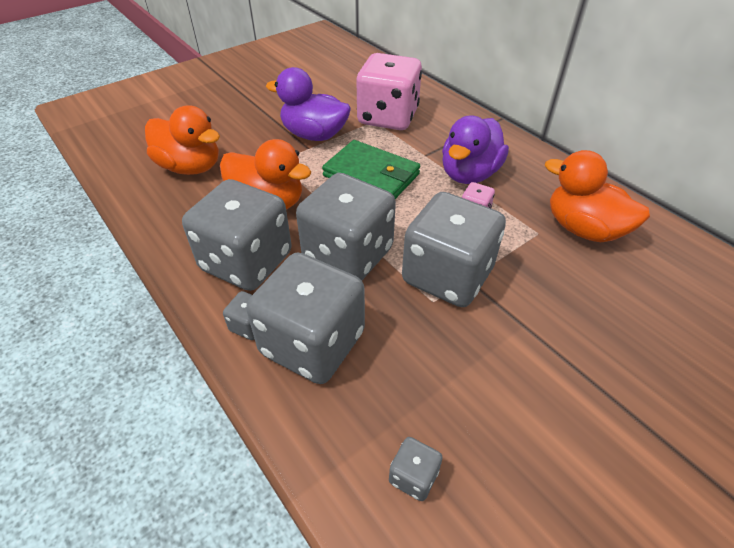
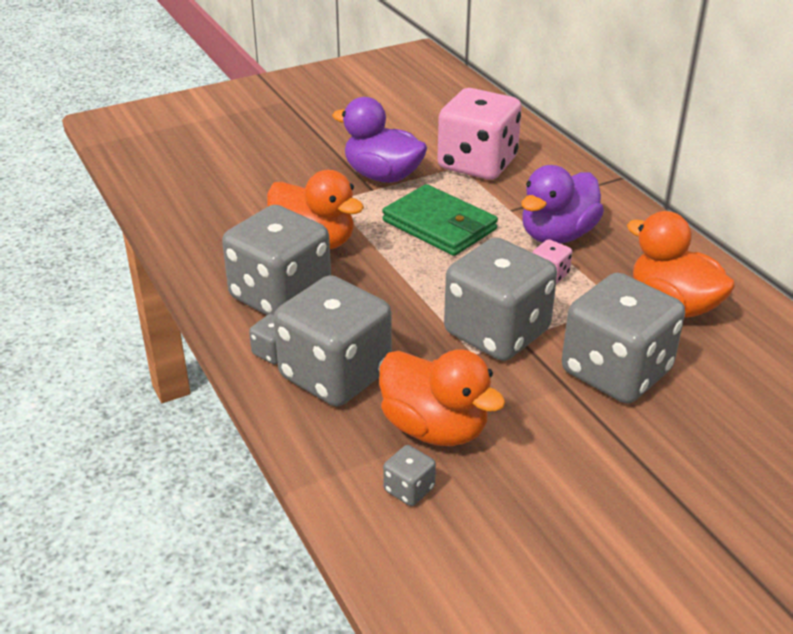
camera: 10 degrees right, 10 degrees down
orange duck [145,105,220,175] -> orange duck moved to [379,349,506,446]
grey dice [296,173,396,280] -> grey dice moved to [562,273,685,404]

